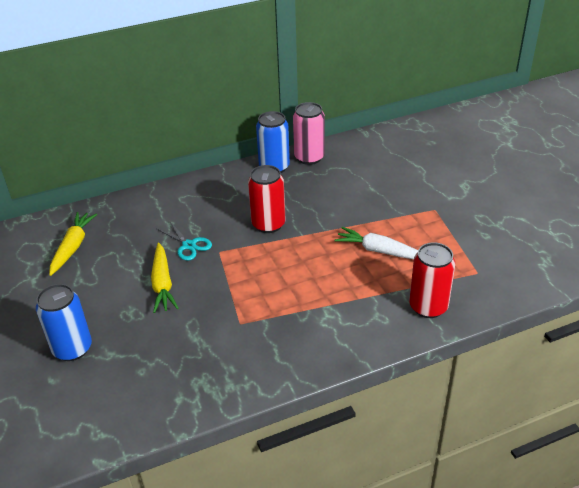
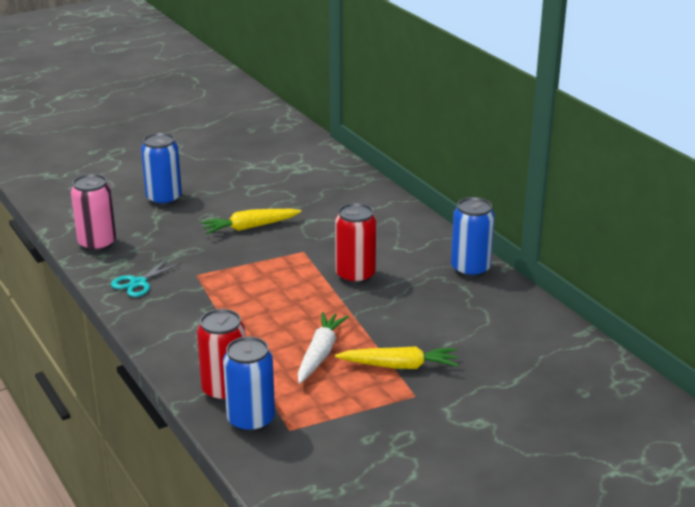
camera: 80 degrees right, 10 degrees down
yellow carrot [49,212,97,276] -> yellow carrot moved to [335,346,458,369]
turquoise scissors [157,222,212,261] -> turquoise scissors moved to [111,258,182,297]
pink can [293,102,325,165] -> pink can moved to [71,174,116,252]
none -> blue can [223,336,275,433]

